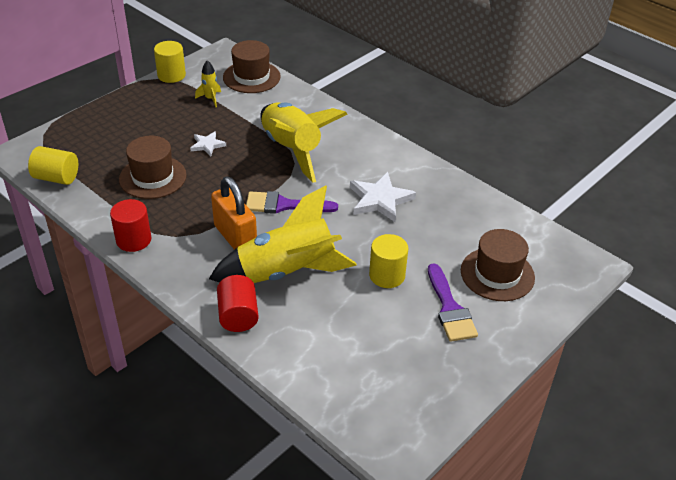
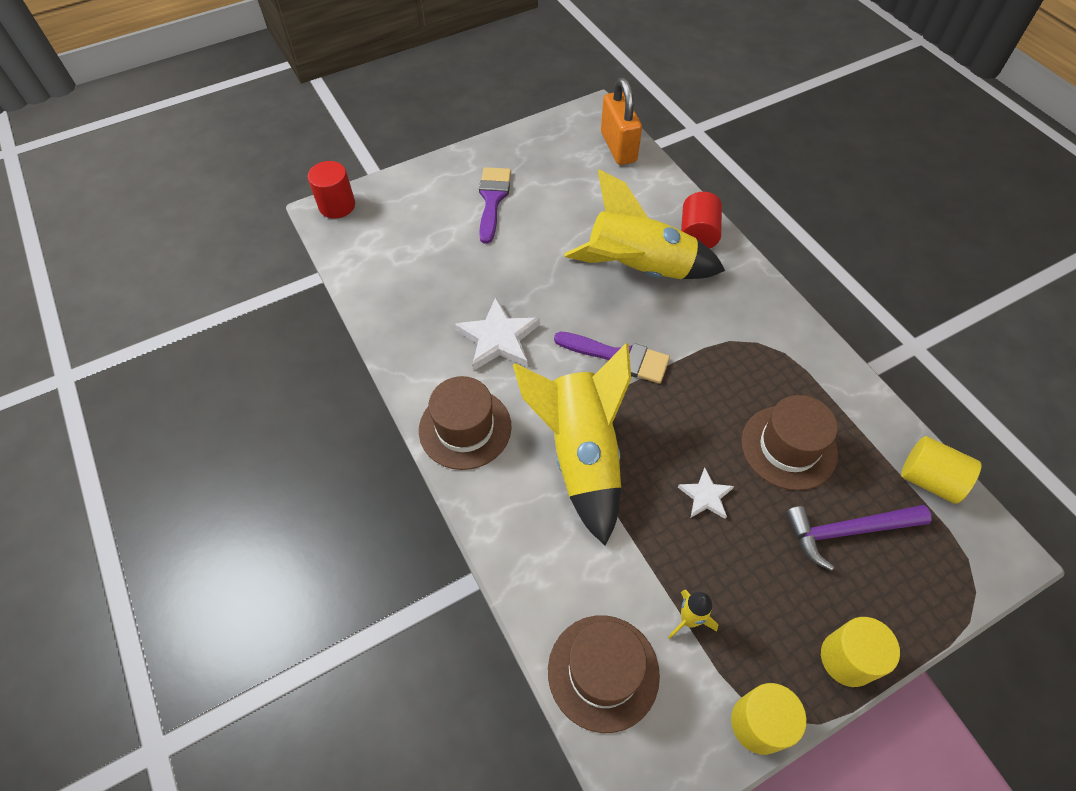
camera: 160 degrees left, 15 degrees up
red cylinder [110,199,151,252] -> red cylinder moved to [308,161,355,218]
orange padlock [211,177,257,250] -> orange padlock moved to [601,78,642,165]
yellow cylinder [369,234,408,288] -> yellow cylinder moved to [821,617,900,687]
brown hat [461,229,535,301] -> brown hat moved to [419,376,512,470]
none -> purple hammer [785,505,932,571]

